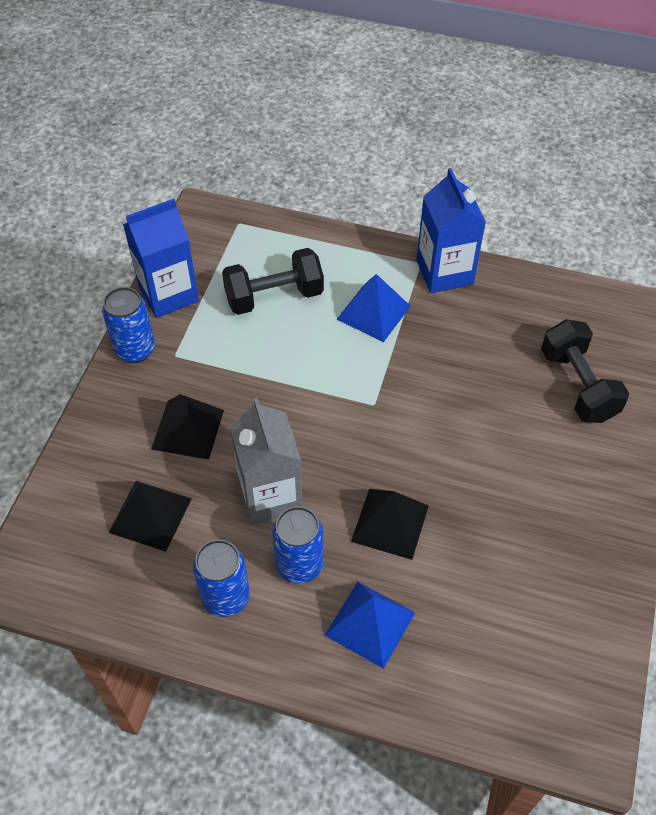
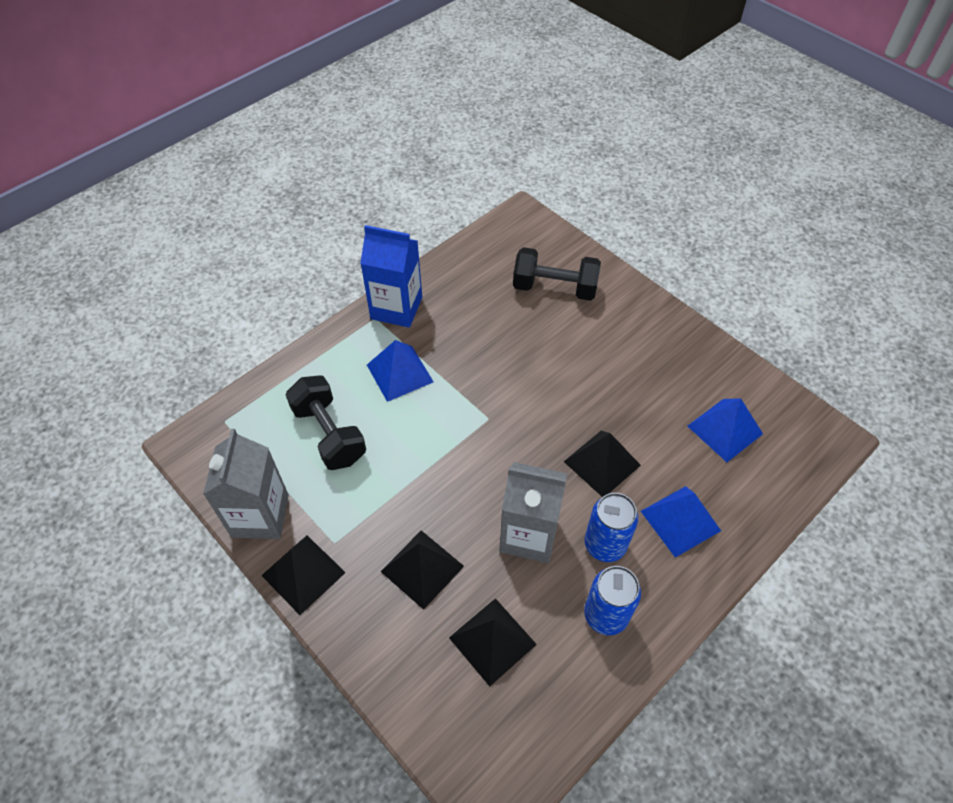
camera: 60 degrees left, 0 degrees up
blue can [102,287,155,363] -> black pyramid [261,535,346,615]
blue carton [123,199,199,318] -> grey carton [203,429,289,539]
black dumbbell [222,248,324,315] -> black dumbbell turned 45 degrees counterclockwise [285,375,366,470]
none -> blue pyramid [688,398,763,462]

